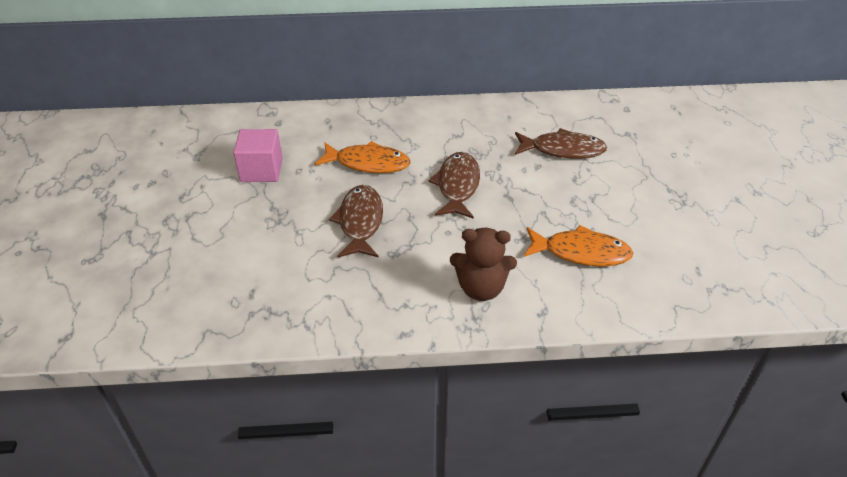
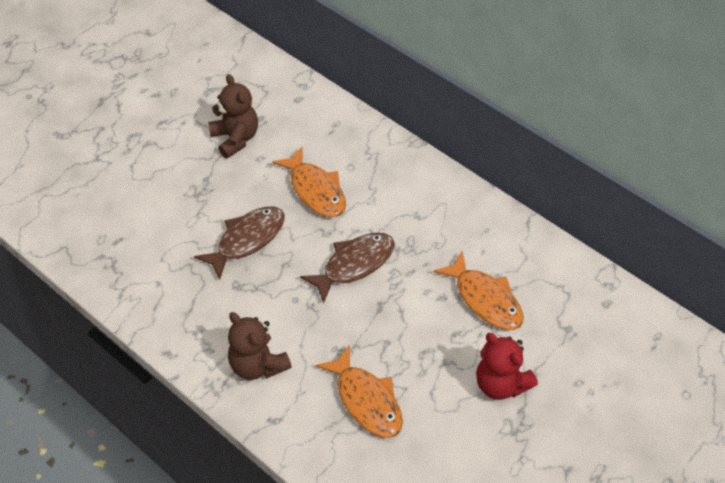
camera: 45 degrees right, 10 degrees up
pink cube [233,129,283,182] -> brown teddy bear [208,74,258,158]
brown fish [515,128,607,159] -> orange fish [434,251,523,330]
none -> red teddy bear [476,333,538,400]

